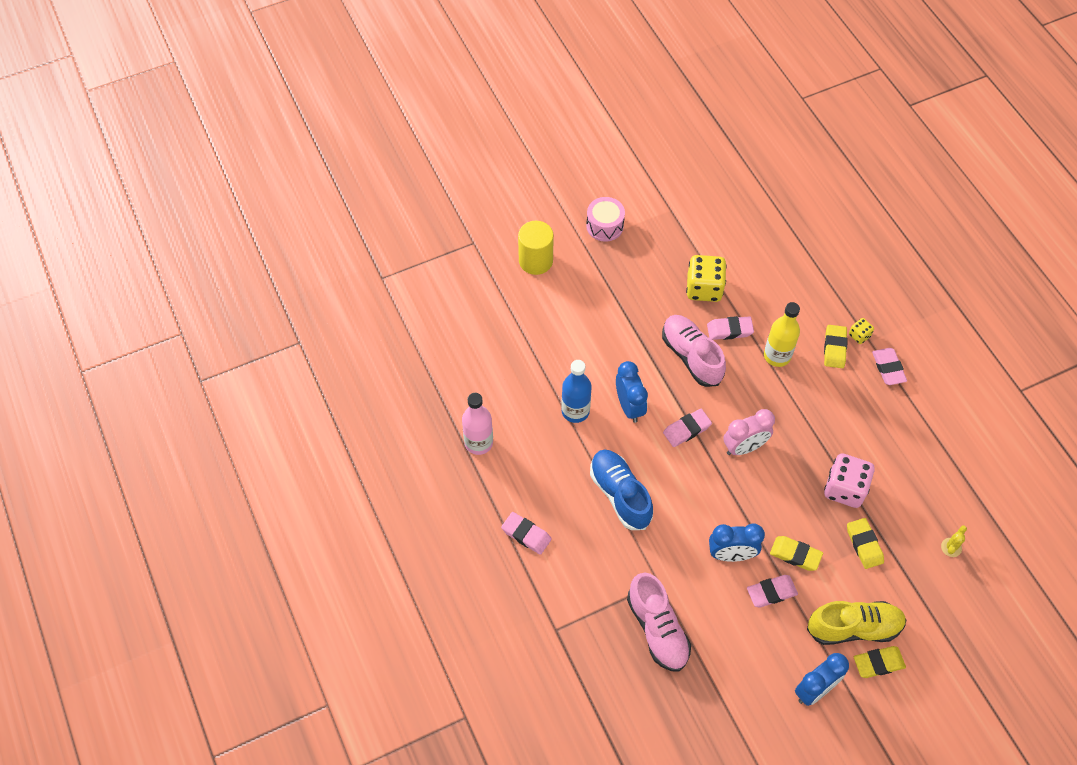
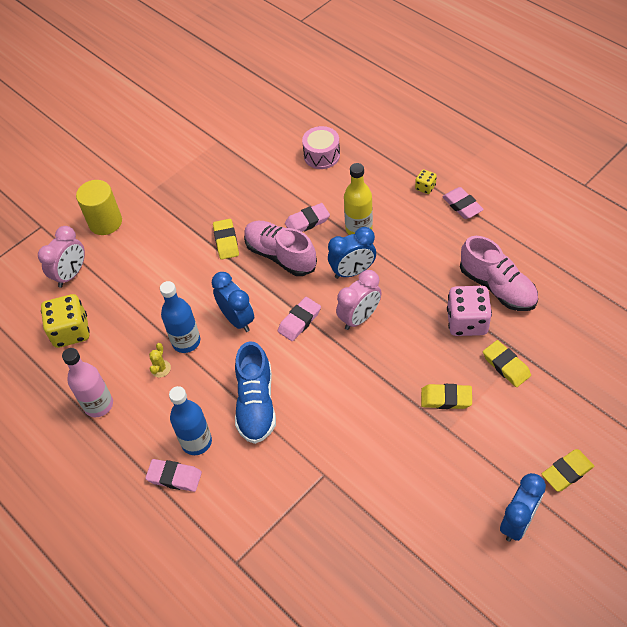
camera: 15 degrees left, 5 degrees down
pink drum [586,197,625,241] -> pink drum moved to [302,126,340,169]
blue shoe [590,449,653,530] -> blue shoe turned 135 degrees counterclockwise [235,341,276,444]
pink shoe [627,572,691,672] -> pink shoe moved to [460,236,538,311]
yellow dice [686,255,727,302] -> yellow dice moved to [41,294,90,348]
blue clock [709,524,765,562] -> blue clock moved to [328,227,376,279]
pink eraser [747,575,798,608] -> none
yellow shoe [807,601,906,645] -> none
yellow eraser [824,325,848,368] -> yellow eraser moved to [213,219,239,260]
yellow cactus [941,525,967,557] -> yellow cactus moved to [149,343,171,377]
none -> pink clock [38,226,85,288]
none -> blue bottle [169,386,212,455]

